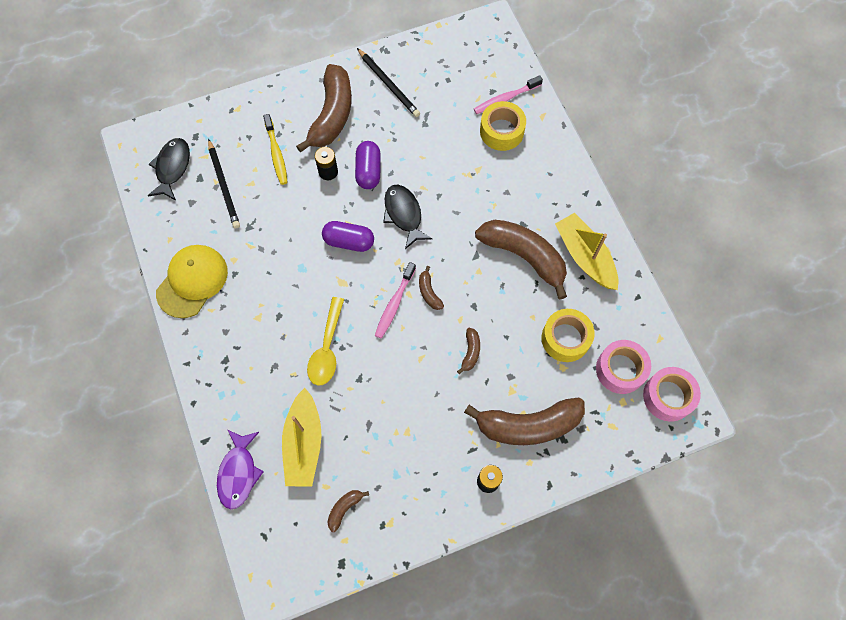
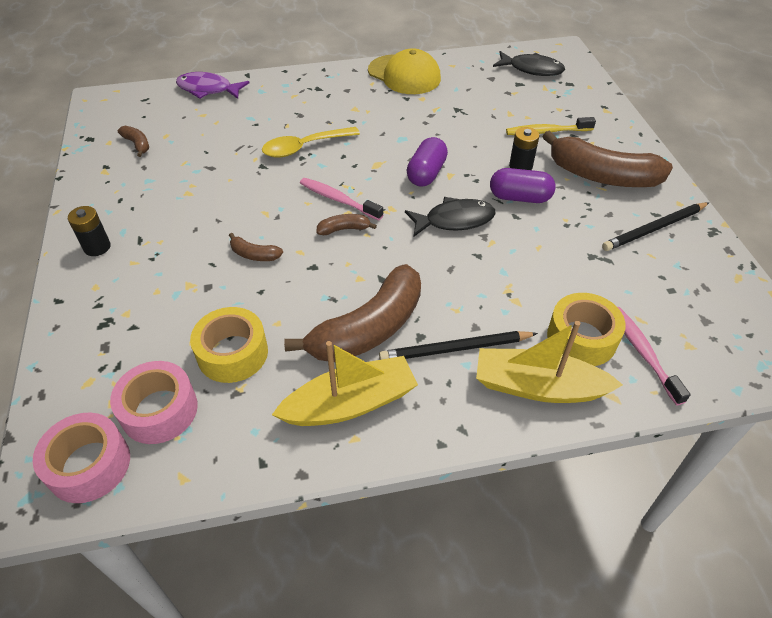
camera: 100 degrees right, 20 degrees down
black pencil [208,139,240,228] -> black pencil moved to [379,331,538,360]
yellow boat [282,388,321,487] -> yellow boat moved to [476,321,623,403]
yellow spoon [307,297,344,385] -> yellow spoon turned 45 degrees counterclockwise [262,127,360,158]
brown banana [464,398,585,445] -> none

